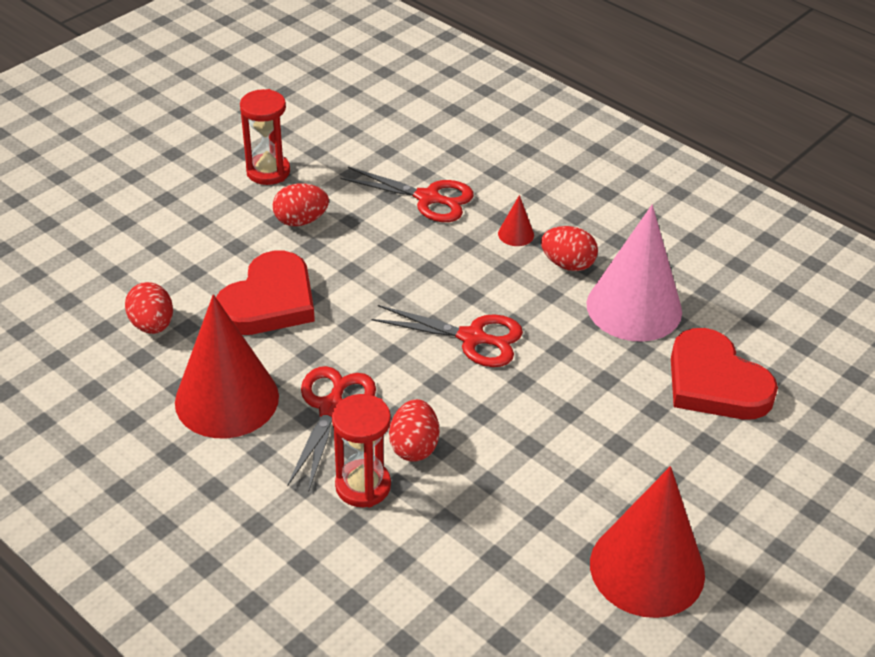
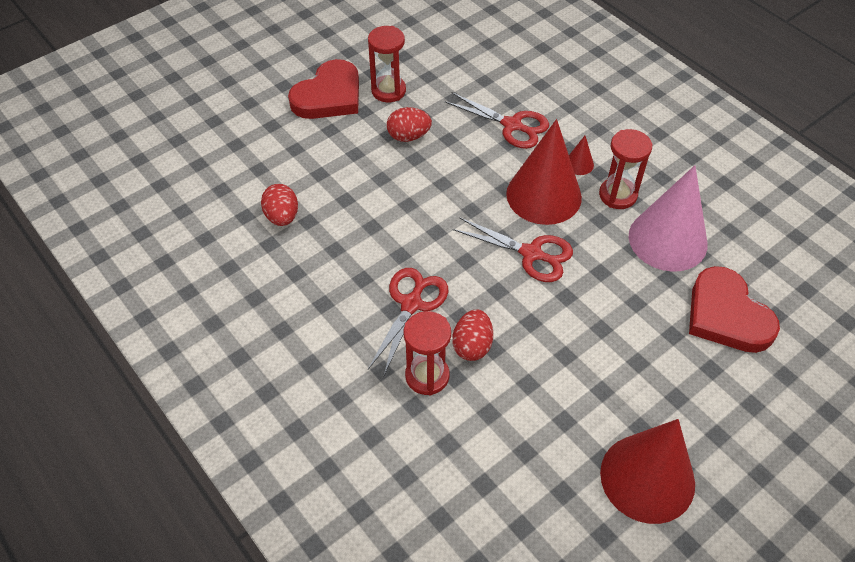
camera: 10 degrees right, 10 degrees up
red cone [175,294,279,438] -> red cone moved to [506,119,582,225]
red heart [216,250,315,335] -> red heart moved to [288,59,359,119]
red egg [541,226,598,271] -> red hourglass [599,129,653,209]

